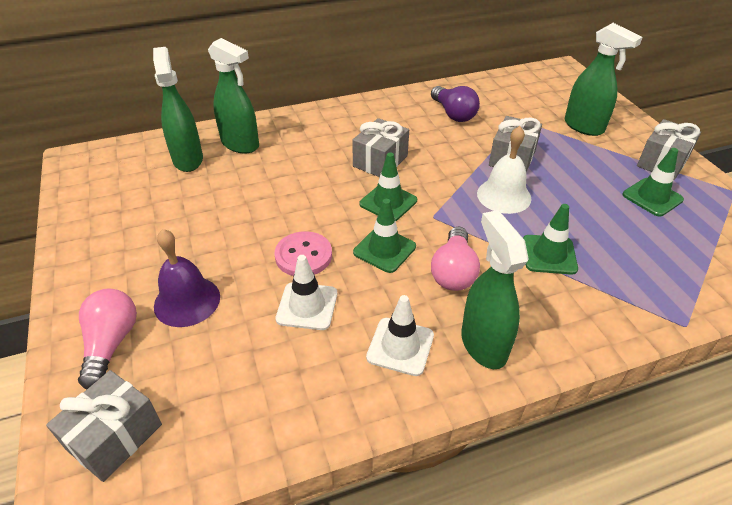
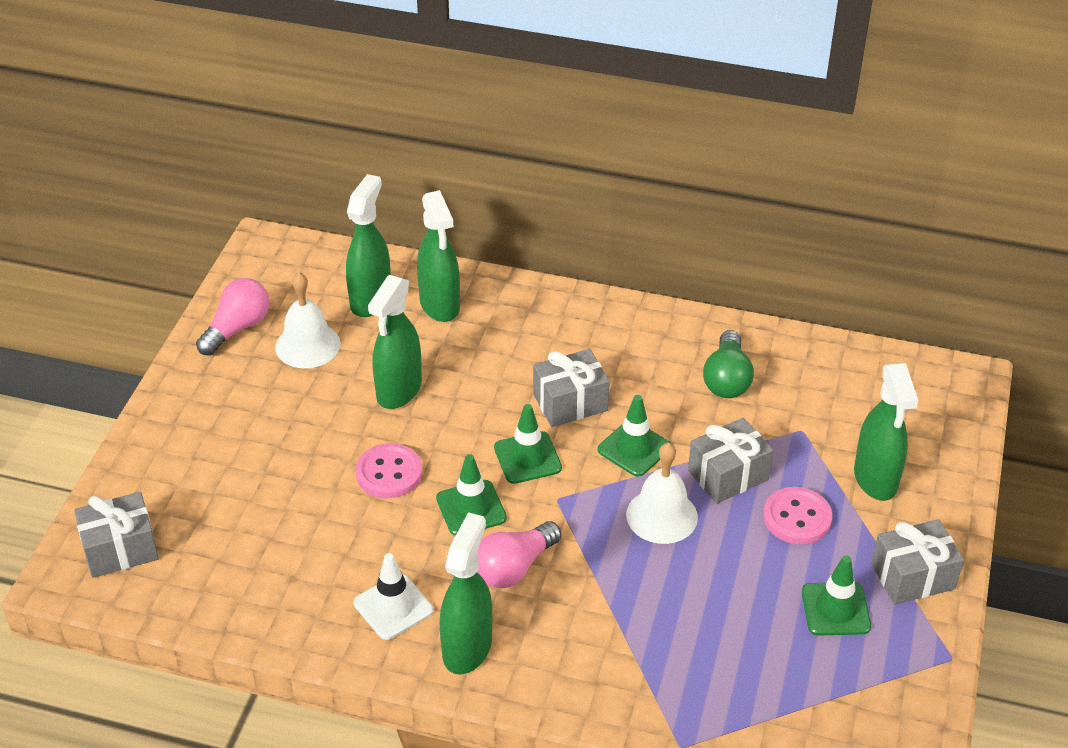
camera: 35 degrees right, 0 degrees up
pink light bulb [78,289,137,389] -> pink light bulb moved to [196,278,269,356]
purple bell [154,229,220,327] -> none
white traffic cone [275,255,337,330] -> none
purple light bulb [431,86,480,122] -> green light bulb [703,330,754,398]
green traffic cone [523,204,578,275] -> green traffic cone moved to [598,395,670,477]
none -> white bell [275,272,340,368]
none -> green spray bottle [368,275,422,409]
none -> pink button [763,487,832,544]

